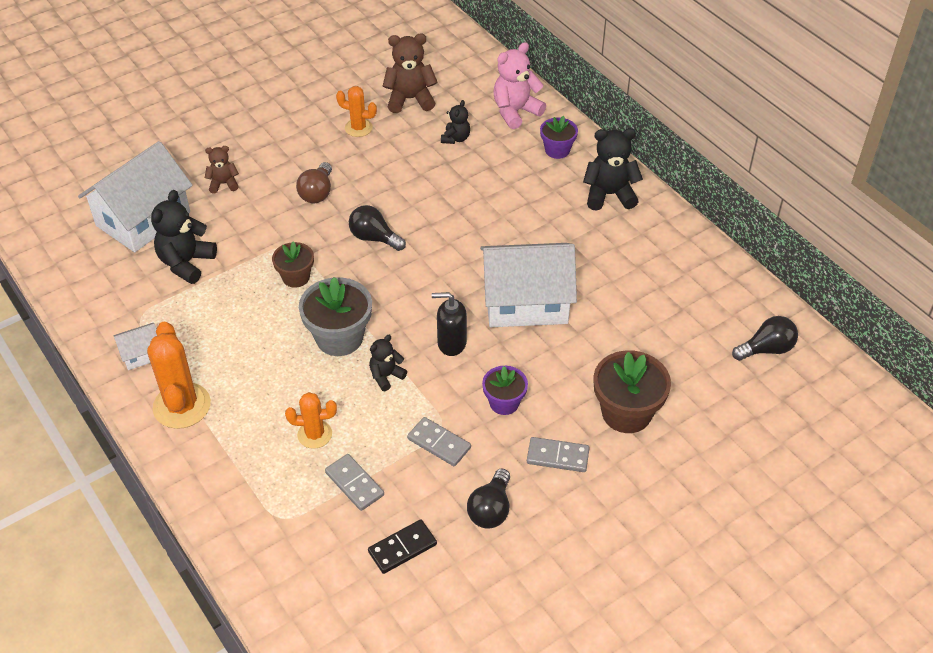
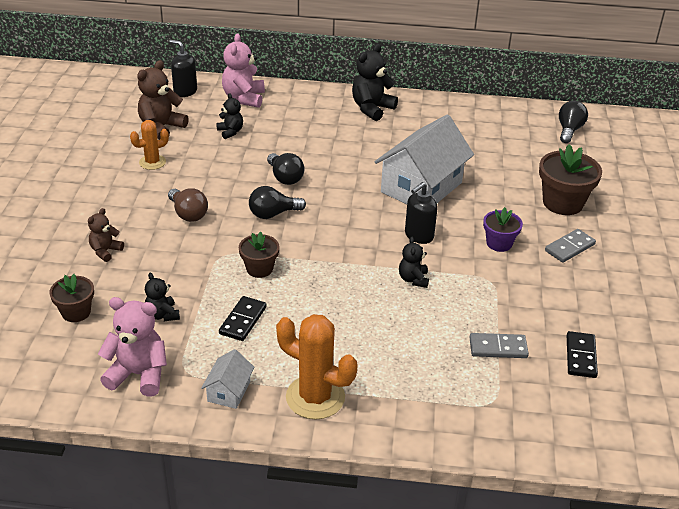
camera: 50 degrees left, 10 degrees down
white house [78,141,192,252] -> brown flower pot [49,274,94,322]
black teddy bear [151,190,217,284] -> black teddy bear [145,272,180,321], size x0.58
orange cactus [285,392,337,449] -> none
grey flower pot [299,277,372,356] -> none
grey domino [407,417,471,466] -> none
black light bulb [467,469,510,529] -> black light bulb moved to [267,153,304,185]
purple flower pot [540,116,578,159] -> none
none -> pink teddy bear [98,297,167,397]
none -> black soap dispenser [170,40,197,97]
none -> black domino [219,296,267,341]

